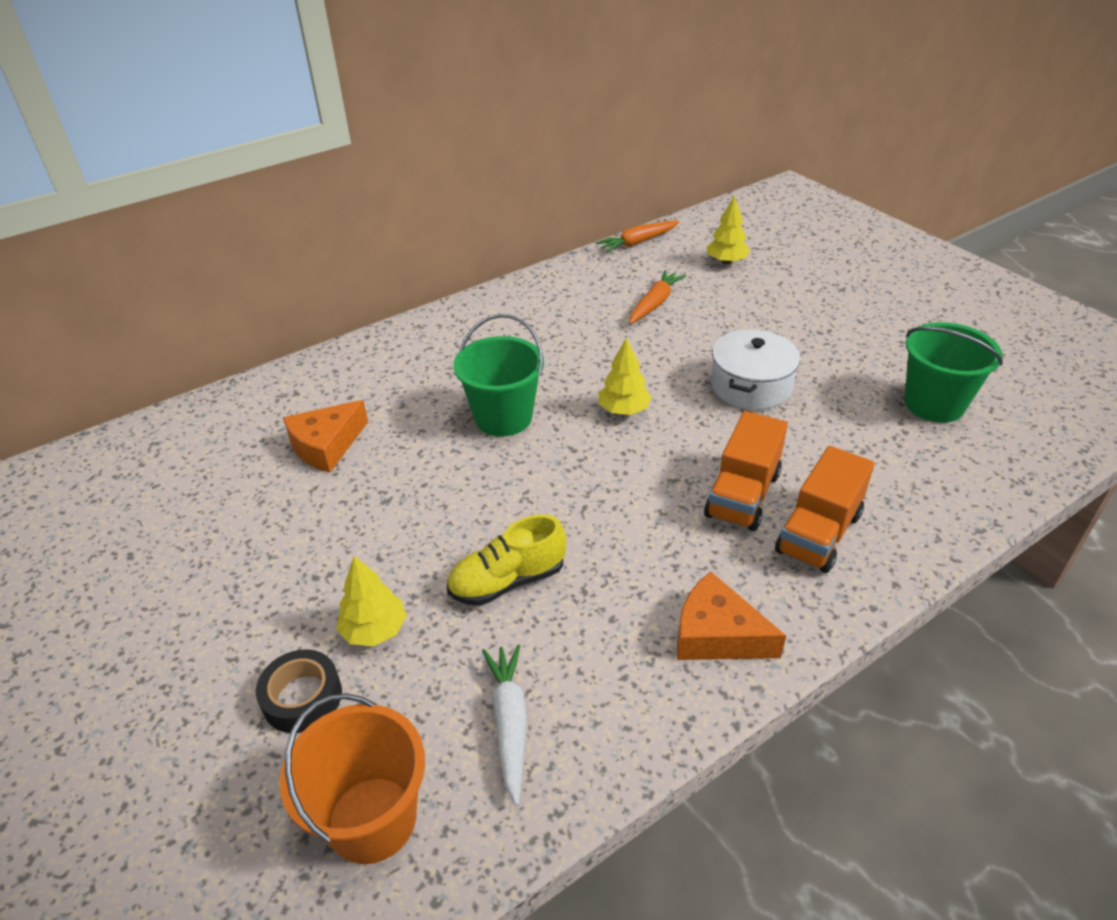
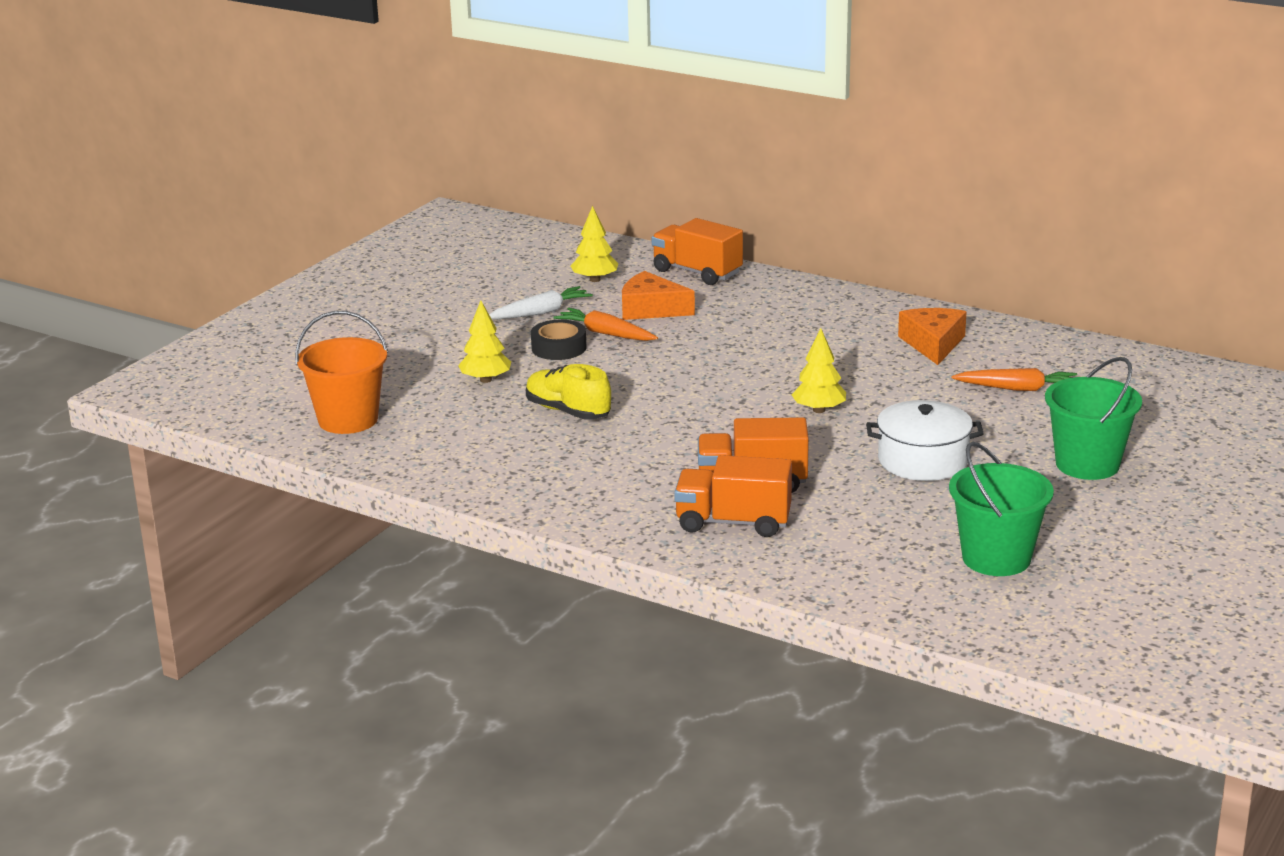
camera: 65 degrees right, 15 degrees down
black tape [256,649,342,733] -> black tape moved to [531,319,587,360]
green bucket [453,314,544,436] -> green bucket moved to [1045,357,1142,480]
white carrot [482,645,527,806] -> white carrot moved to [489,286,593,319]
orange carrot [596,221,679,253] -> orange carrot moved to [553,308,658,341]
orange cheese [677,572,786,660] -> orange cheese moved to [898,308,967,365]
yellow tree [706,195,750,264] -> yellow tree moved to [571,206,618,282]
none -> orange truck [652,218,743,285]

